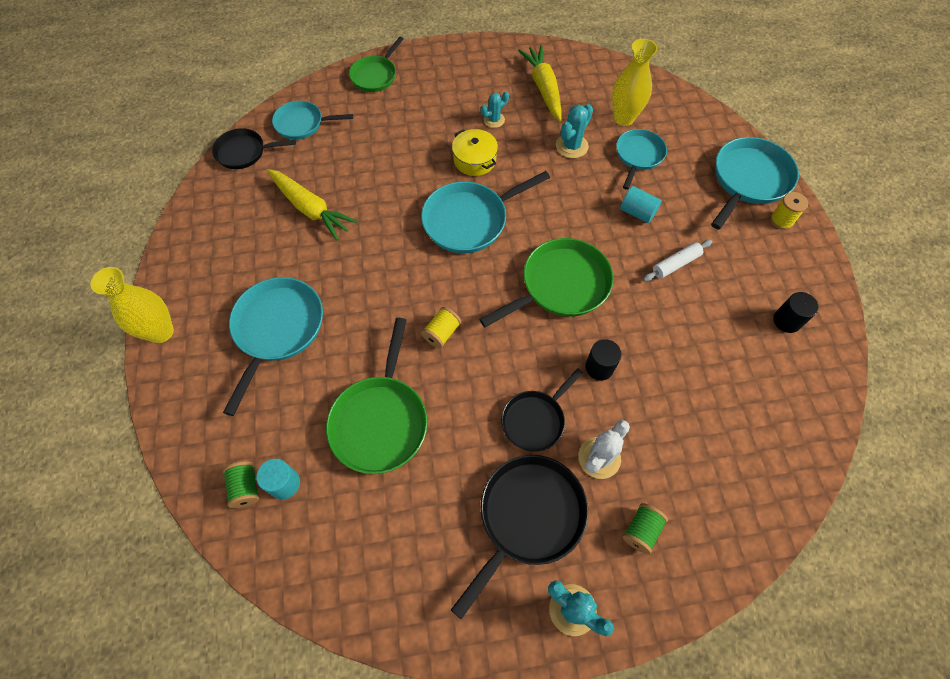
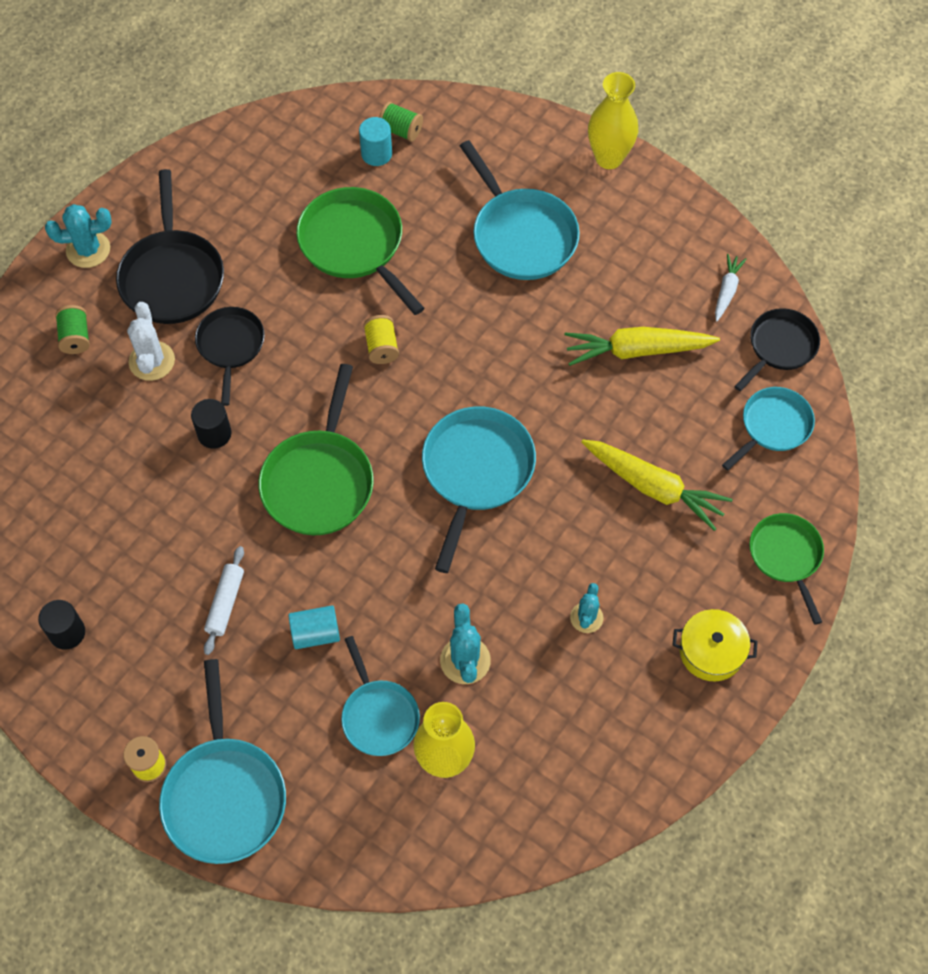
camera: 135 degrees right, 0 degrees up
yellow pot [452,129,498,176] -> yellow pot moved to [672,609,758,681]
yellow carrot [518,45,562,121] -> yellow carrot moved to [581,440,733,531]
none -> white carrot [715,254,746,321]

